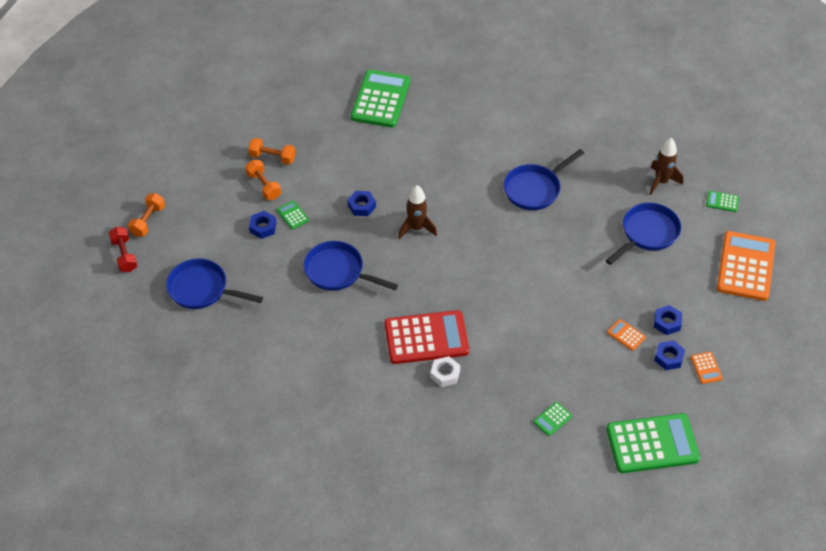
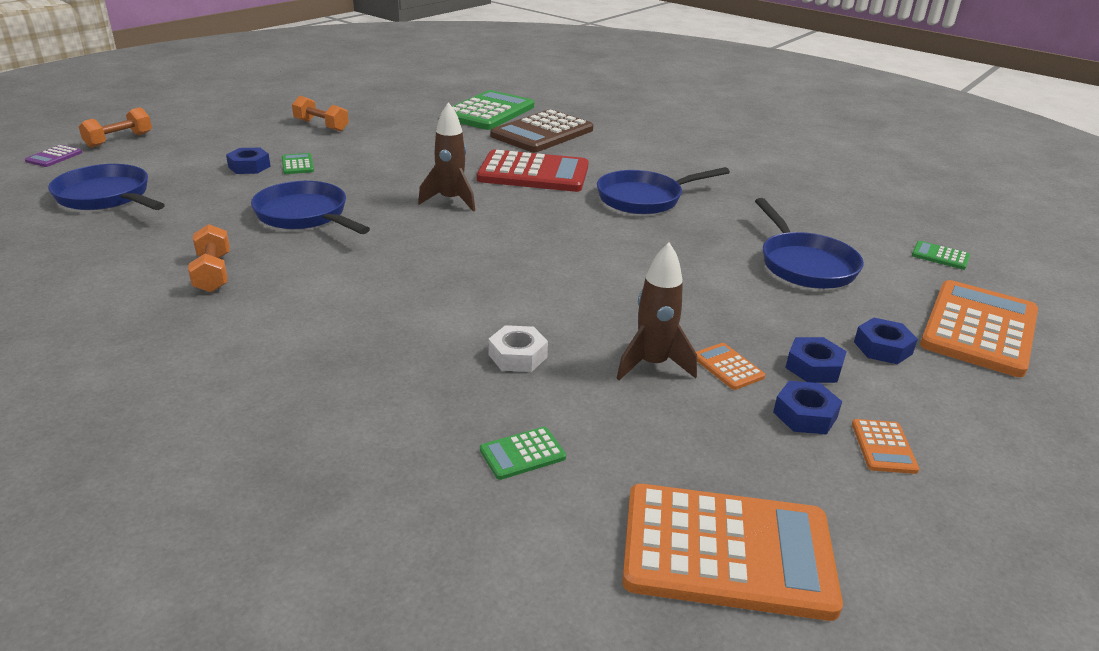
camera: 15 degrees right, 20 degrees down
red dumbbell [109,227,137,272] -> purple calculator [25,145,82,167]
orange dumbbell [245,160,281,200] -> orange dumbbell moved to [188,224,230,292]
blue nut [347,191,376,216] -> blue nut moved to [854,318,918,364]
red calculator [385,310,469,364] -> red calculator moved to [477,149,589,192]
white nut [430,356,460,387] -> white nut moved to [488,325,548,372]
blue pan [606,203,681,265] -> blue pan turned 105 degrees clockwise [755,198,864,289]
green calculator [606,413,700,473] -> orange calculator [622,484,843,621]
brown rocket [649,138,683,195] -> brown rocket moved to [616,242,697,380]
none -> brown calculator [490,109,593,152]

